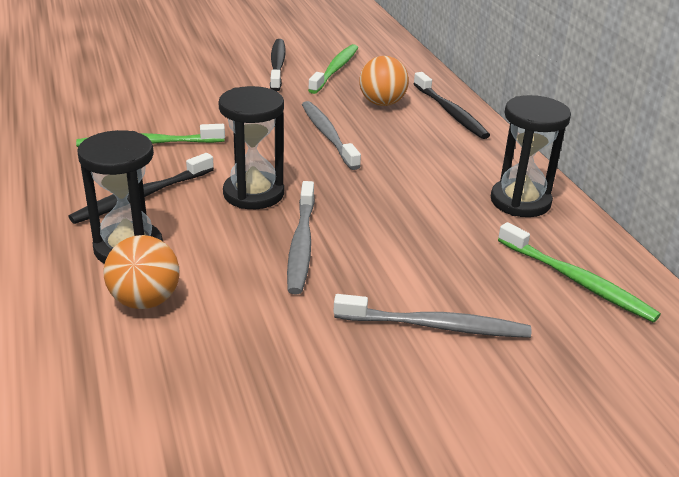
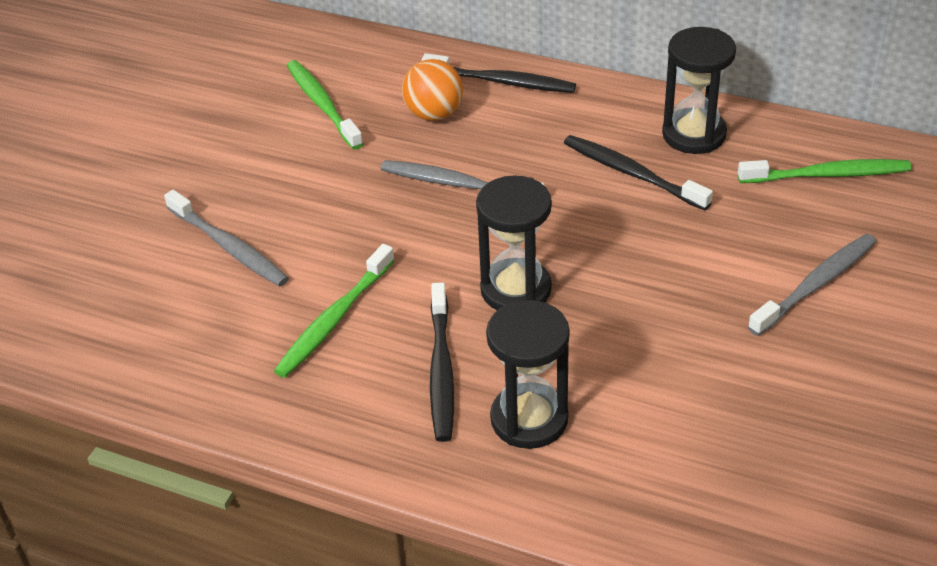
camera: 45 degrees left, 10 degrees up
orange ball [104,235,180,309] -> none
black toothbrush [270,39,286,91] -> black toothbrush moved to [564,135,713,210]
grey toothbrush [287,181,315,294] -> grey toothbrush moved to [164,190,289,287]

